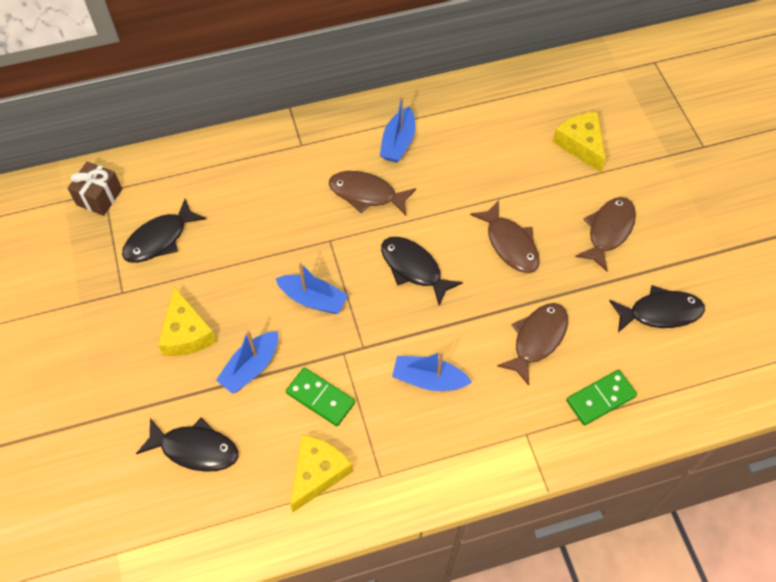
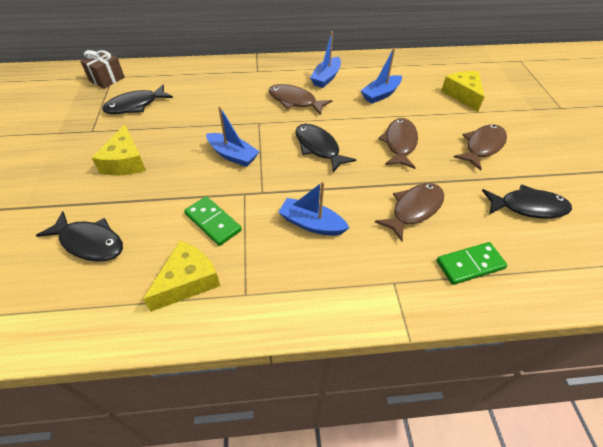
camera: 10 degrees right, 10 degrees down
blue boat [216,330,278,394] -> blue boat moved to [361,48,402,104]
brown fish [470,200,540,273] -> brown fish turned 150 degrees counterclockwise [378,118,418,169]

